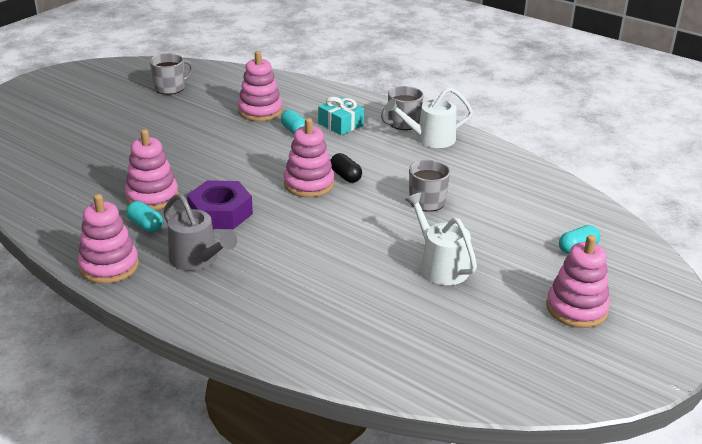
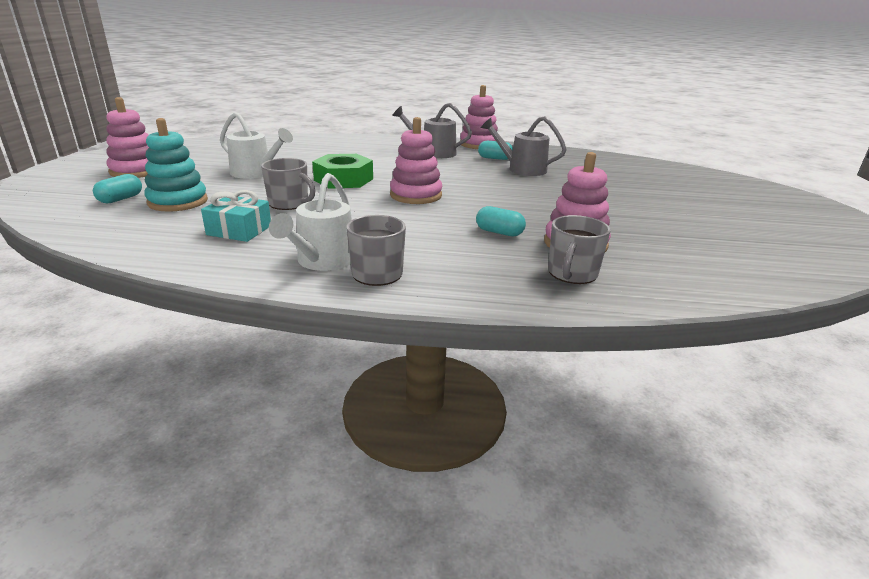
camera: 150 degrees right, 5 degrees down
pink stacking toy [125,129,179,210] -> grey watering can [481,116,567,176]
grey mug [150,53,194,95] -> grey mug moved to [548,215,611,284]
purple nut [187,180,253,229] -> none
turquoise gift [318,97,364,135] -> turquoise gift moved to [201,190,271,242]
black capsule [330,153,362,183] -> none
white watering can [385,87,473,148] -> white watering can turned 150 degrees clockwise [269,173,352,271]
none -> turquoise stacking toy [144,118,208,212]
none -> green nut [312,154,373,189]

